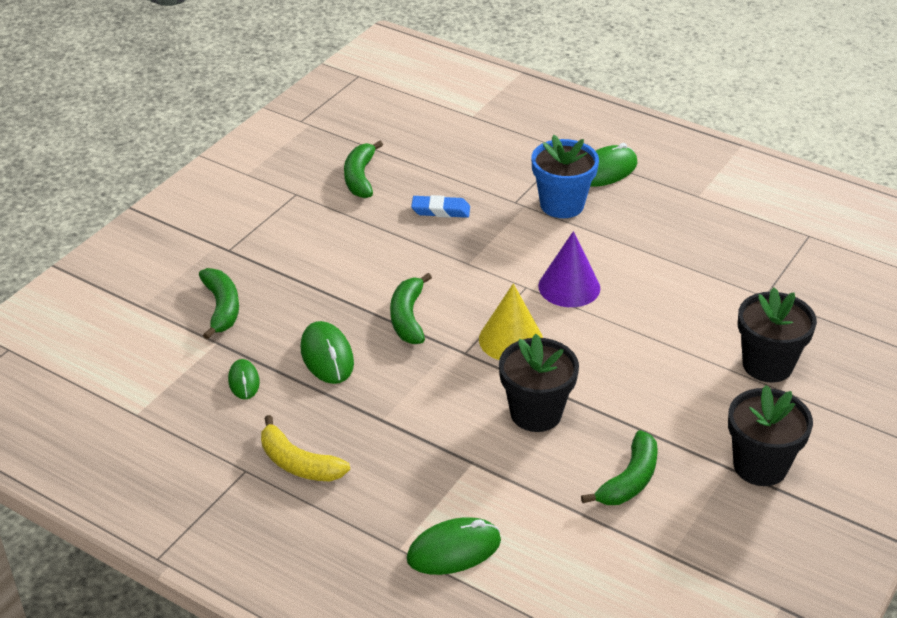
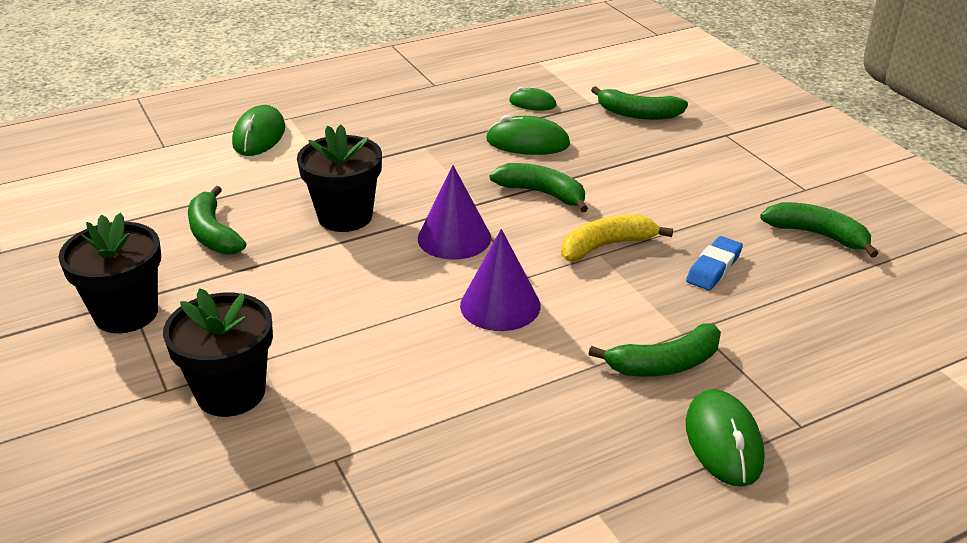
camera: 120 degrees right, 5 degrees down
yellow banana [261,415,350,481] -> yellow banana moved to [561,215,673,261]
yellow cone [479,283,543,360] -> purple cone [418,165,491,260]
blue flower pot [531,135,599,218] -> green banana [588,323,721,377]

